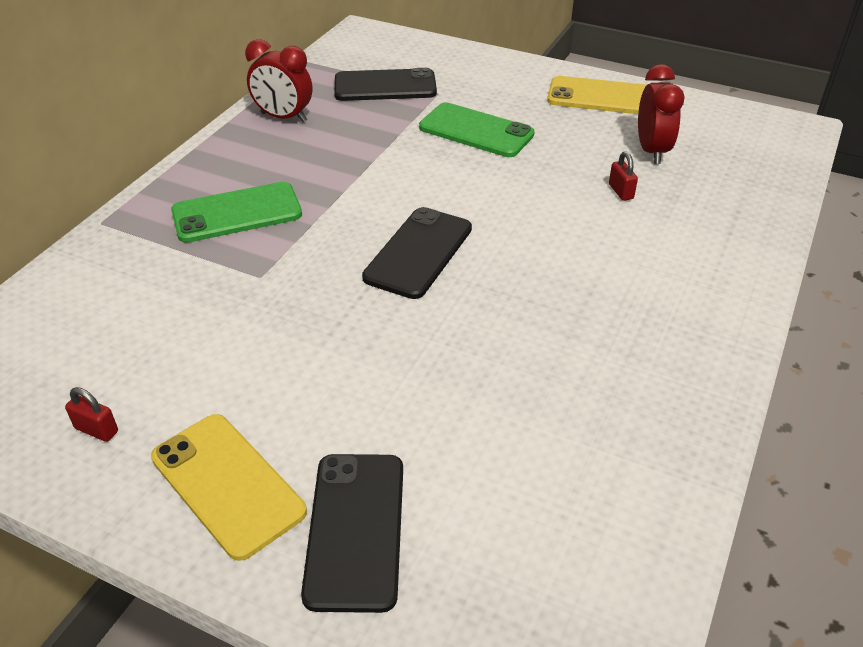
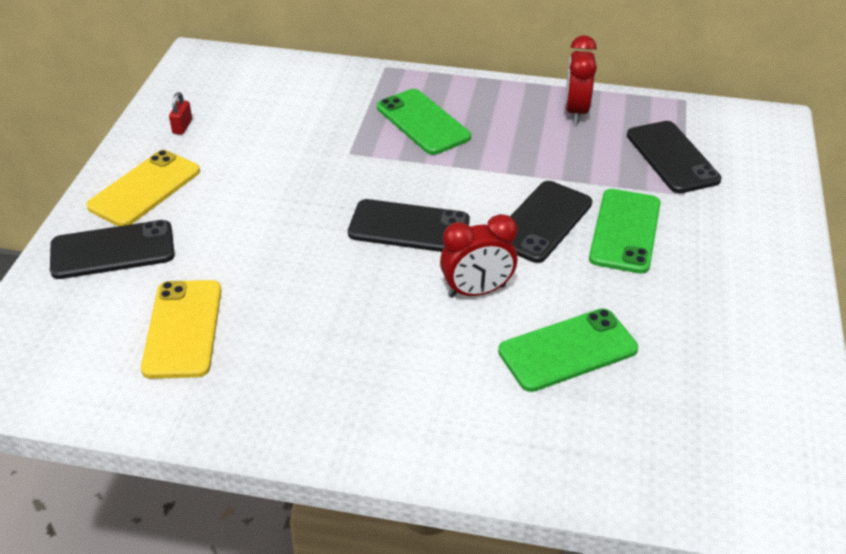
camera: 75 degrees right, 0 degrees up
yellow phone [547,76,646,114] -> yellow phone moved to [141,280,222,379]
red padlock [609,151,638,201] -> green phone [498,309,638,392]
red clock [638,64,685,164] -> red clock moved to [440,214,518,298]
none -> black phone [510,181,592,263]

